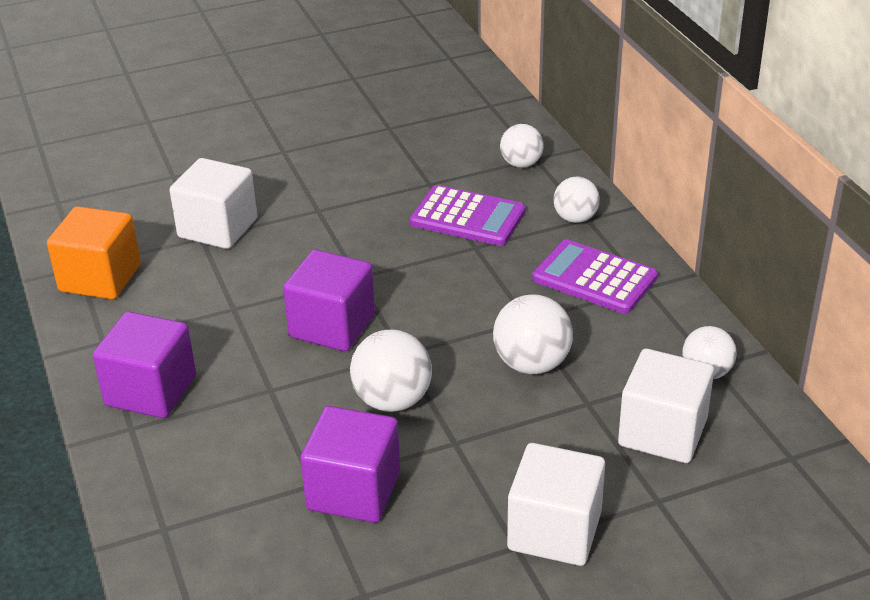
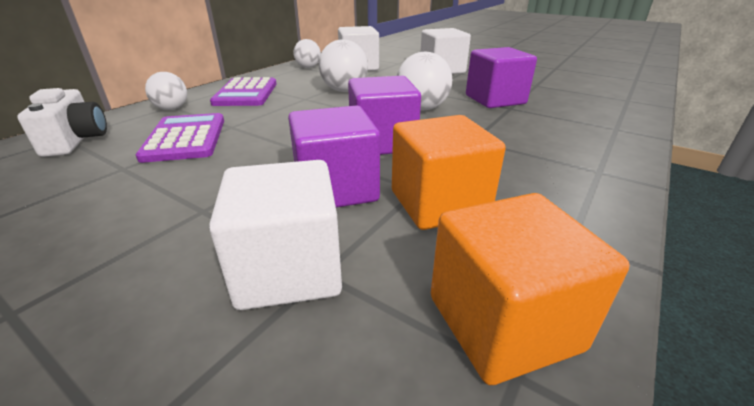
camera: 125 degrees left, 5 degrees down
purple cube [93,312,196,418] -> purple cube moved to [288,105,380,208]
white ball [500,124,544,168] -> white camera [17,88,107,157]
none -> orange cube [392,115,506,230]

